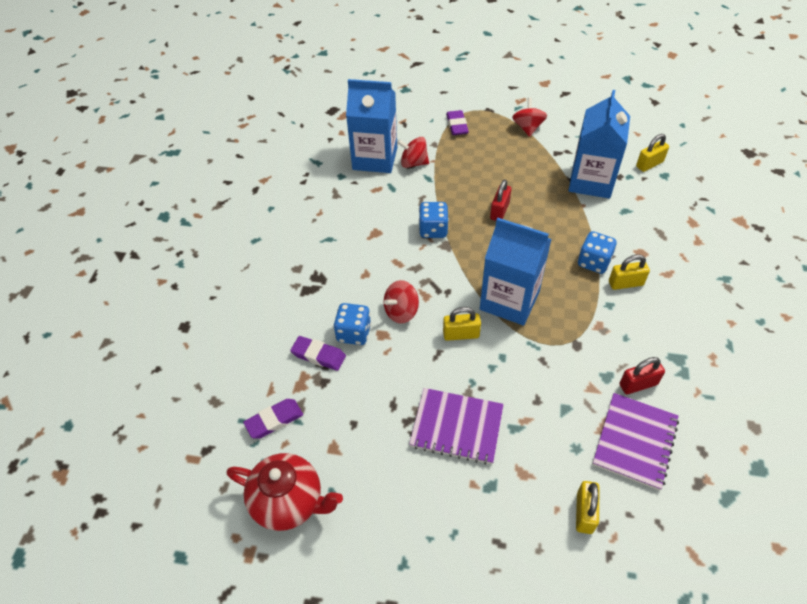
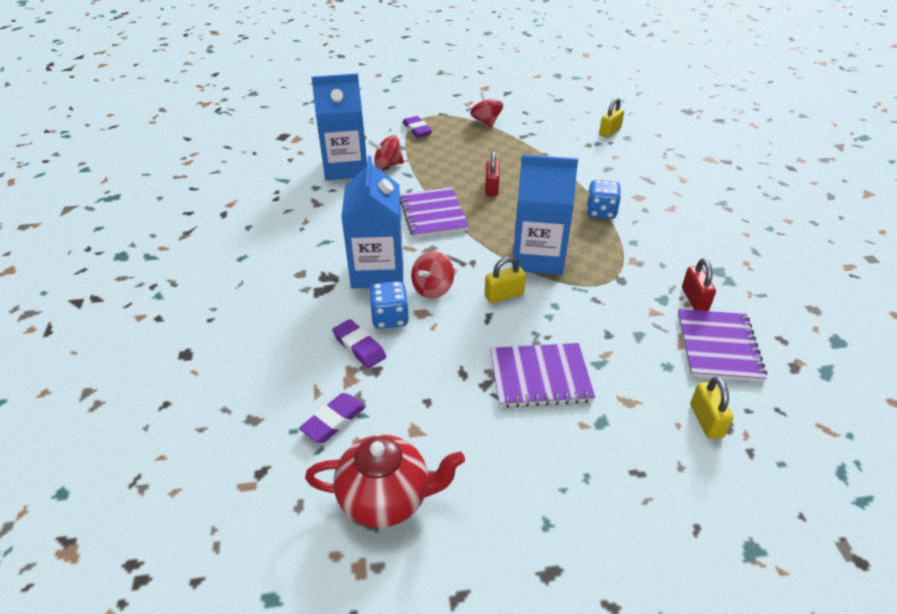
camera: 20 degrees left, 10 degrees down
purple eraser [290,336,346,371] -> purple eraser turned 45 degrees clockwise [332,319,386,368]
blue dice [419,202,449,238] -> purple notebook [400,187,469,238]
blue carton [568,90,630,198] -> blue carton moved to [341,156,403,288]
yellow padlock [609,255,650,290] -> none
red padlock [619,357,665,394] -> red padlock turned 60 degrees counterclockwise [682,258,716,311]

